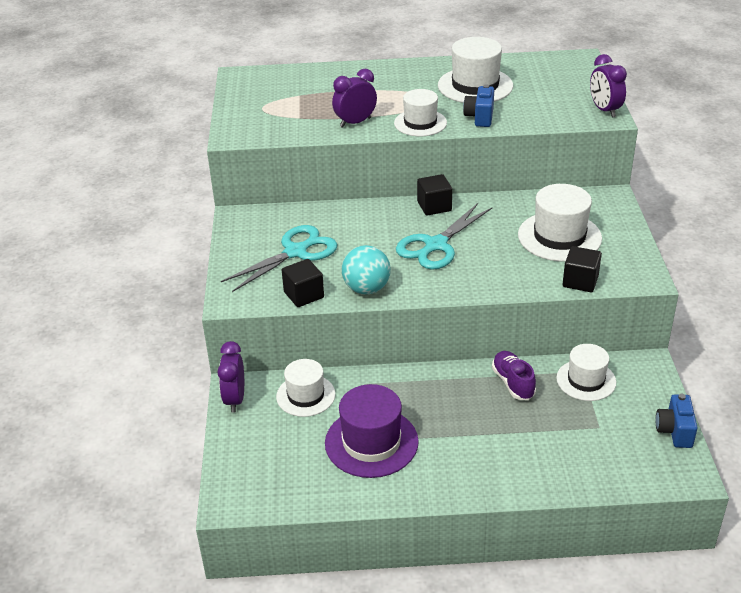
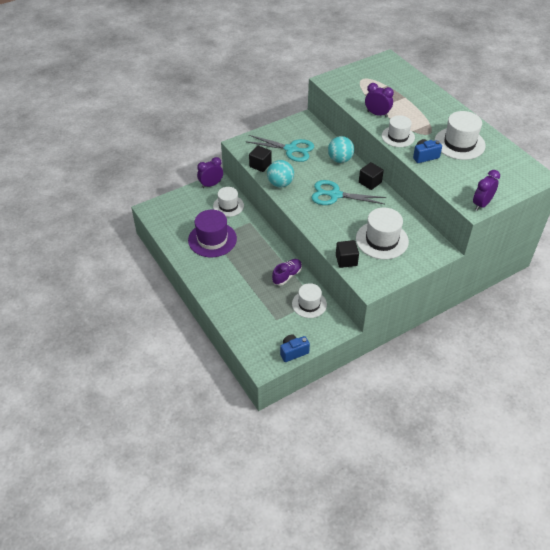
camera: 60 degrees right, 10 degrees up
none -> turquoise ball [328,136,354,163]

